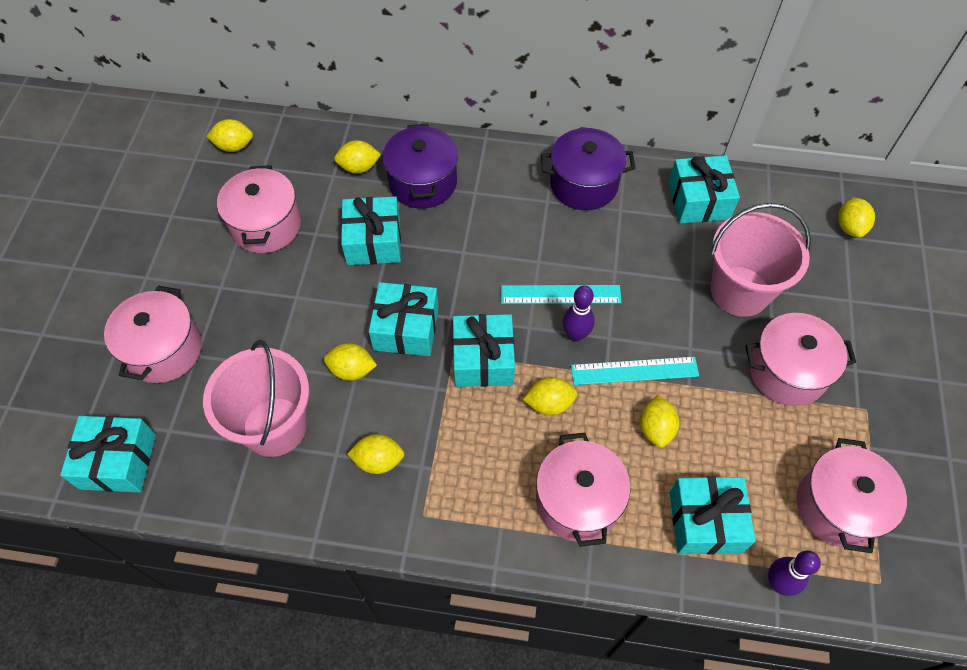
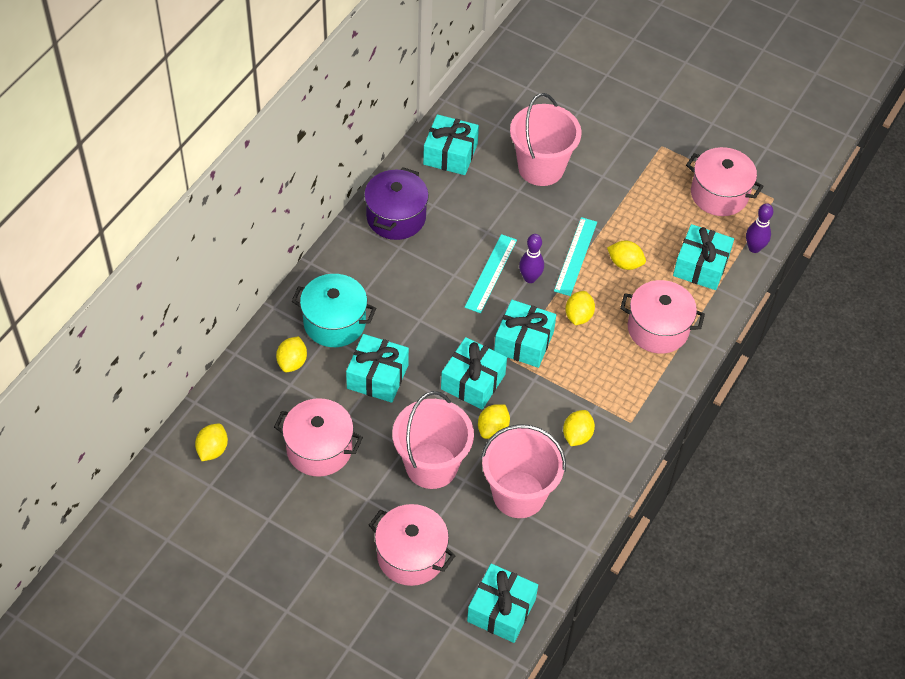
camera: 70 degrees left, 5 degrees down
purple pot [383,124,458,209] -> turquoise pot [291,274,376,347]
pink pot [745,313,856,406] -> none
yellow lemon [838,197,875,238] -> none
none -> pink bucket [392,391,474,489]

